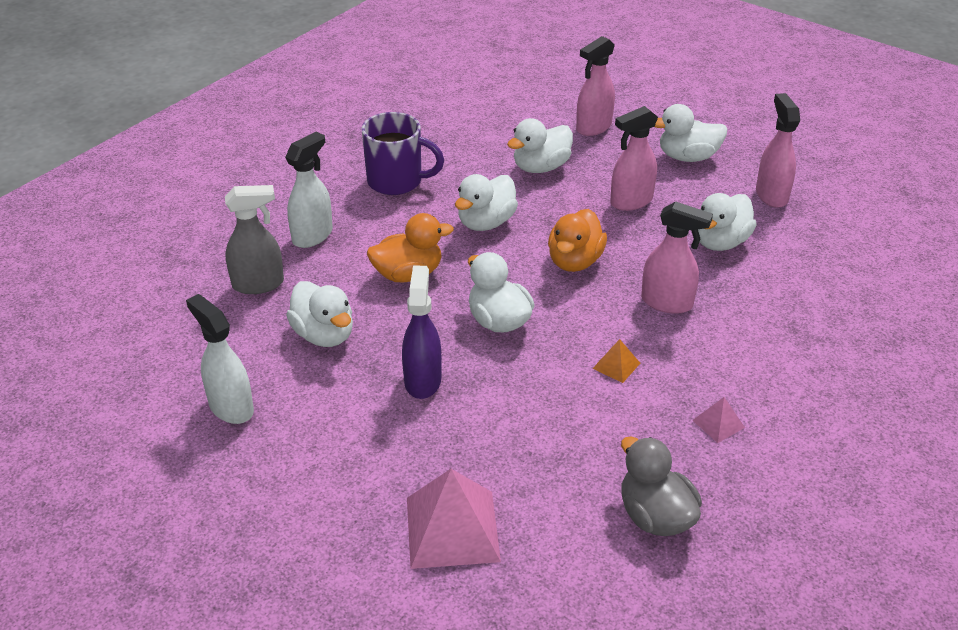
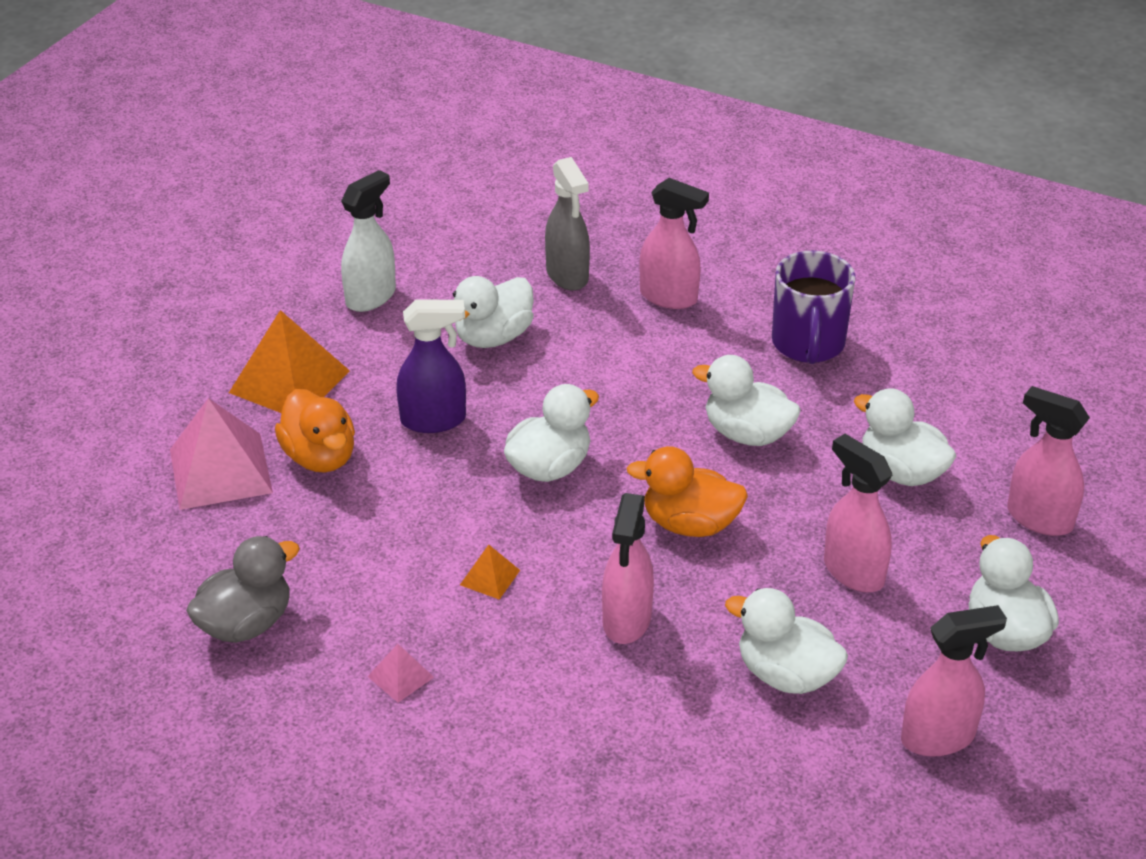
camera: 80 degrees right, 0 degrees up
white spray bottle [285,132,333,248] -> pink spray bottle [639,178,709,309]
orange duck [367,213,454,283] -> orange duck moved to [275,389,355,473]
none -> orange pyramid [229,310,350,413]

